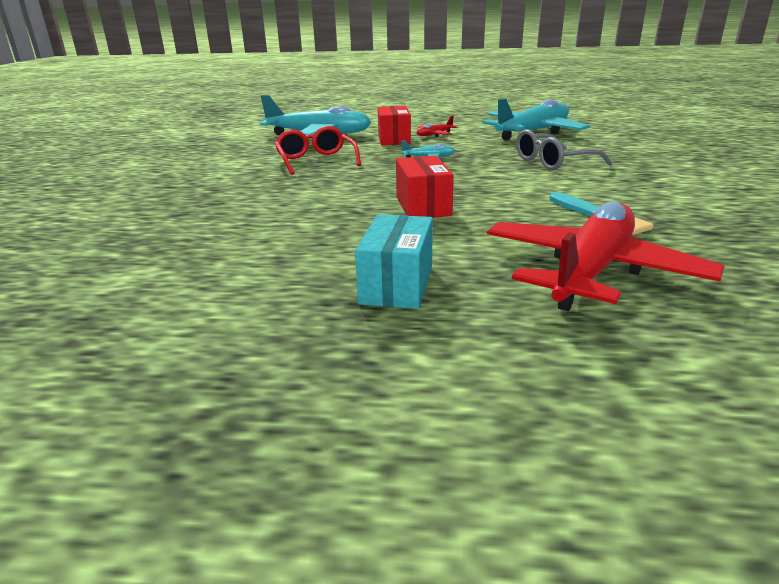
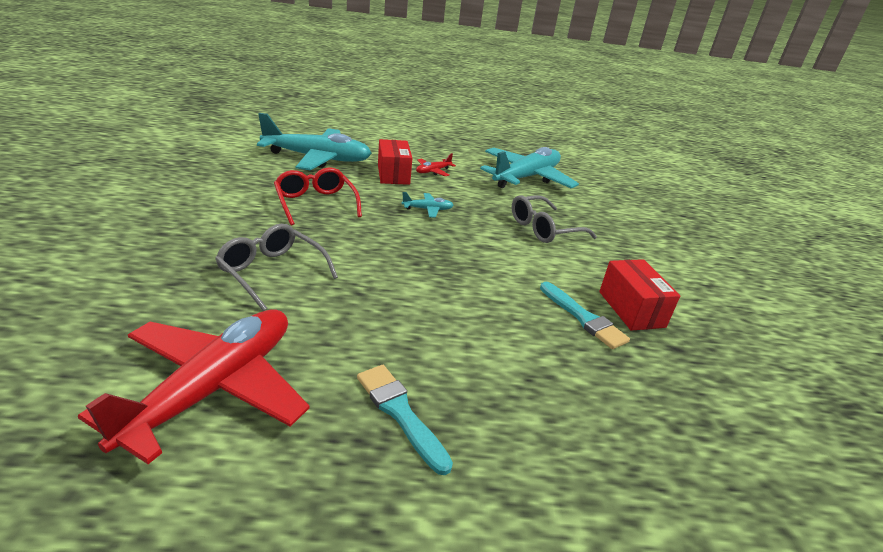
camera: 10 degrees left, 5 degrees up
turquoise box [355,214,433,309] -> turquoise brush [357,365,453,475]
red box [396,156,453,218] -> red box moved to [599,259,680,331]
red plane [487,202,724,311] -> red plane moved to [78,309,310,464]
none -> grey glasses [215,224,338,311]

